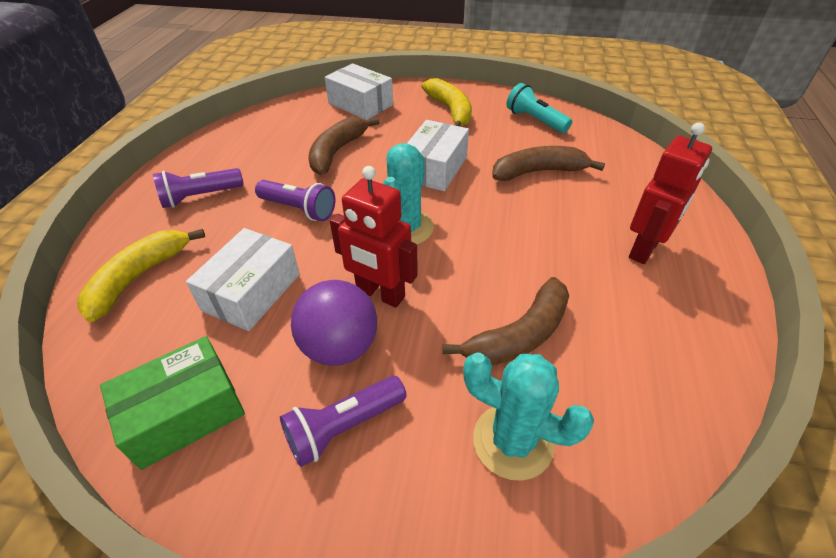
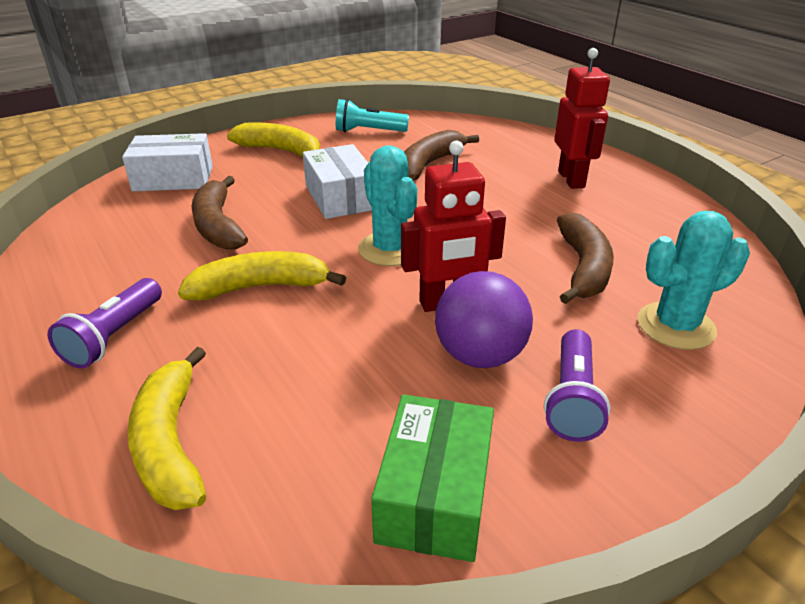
camera: 45 degrees left, 10 degrees down
white box [186,228,300,331] -> none
purple flashlight [255,180,335,221] -> yellow banana [178,251,346,301]

